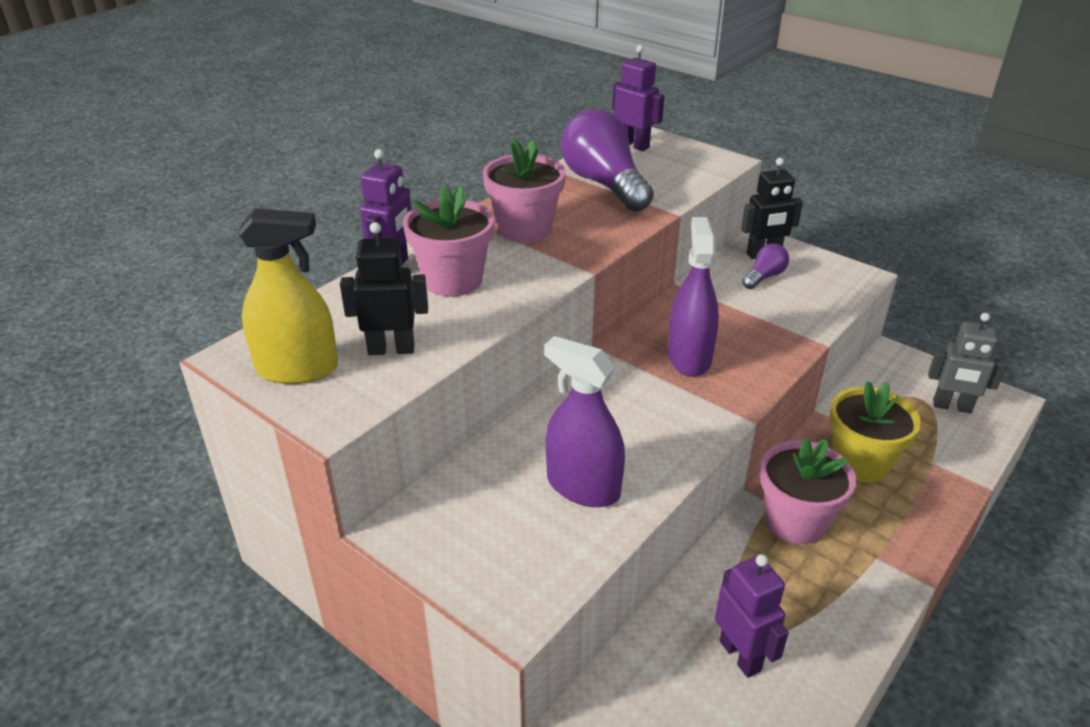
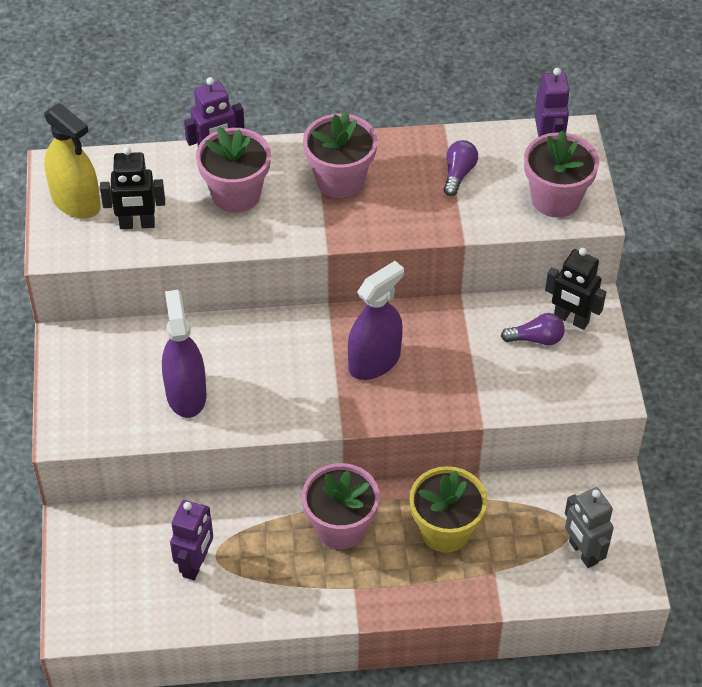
camera: 45 degrees right, 15 degrees up
black robot [340,222,428,355] -> black robot turned 135 degrees clockwise [100,147,165,229]
purple light bulb [561,109,654,212] -> purple light bulb [444,140,478,196], size x0.47
none -> pink flower pot [524,130,599,218]

